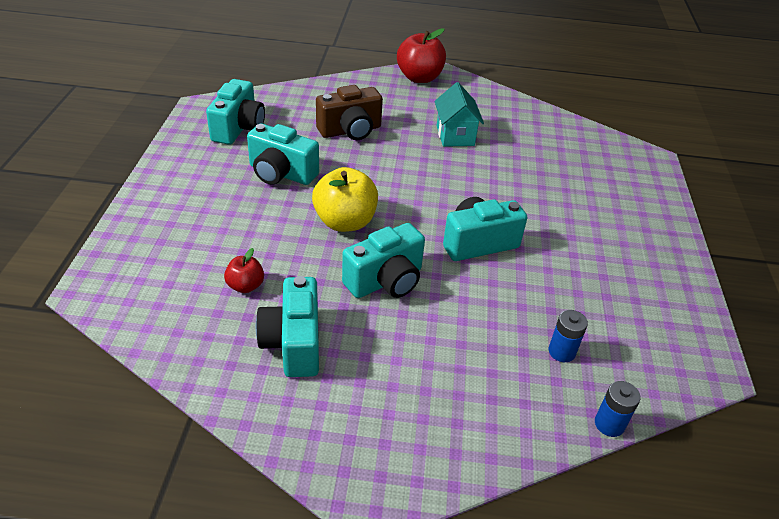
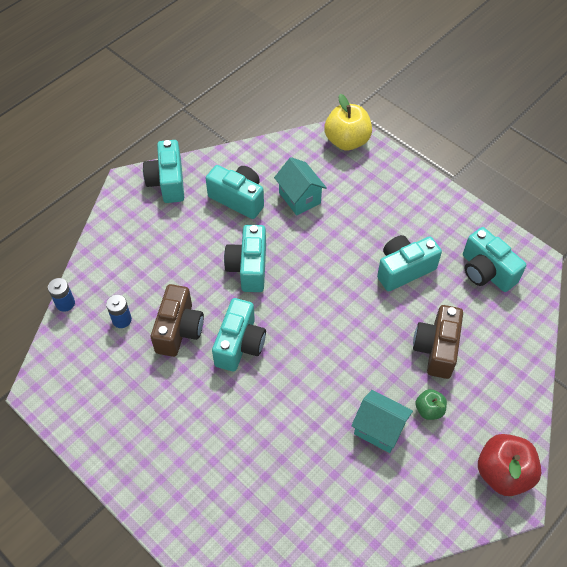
camera: 130 degrees right, 15 degrees up
red apple [224,248,264,293] -> turquoise house [274,157,327,215]
yellow apple [312,167,378,232] -> yellow apple moved to [324,94,372,151]
none -> turquoise camera [143,140,184,203]
none -> brown camera [151,284,204,357]
none -> green apple [415,389,447,420]

